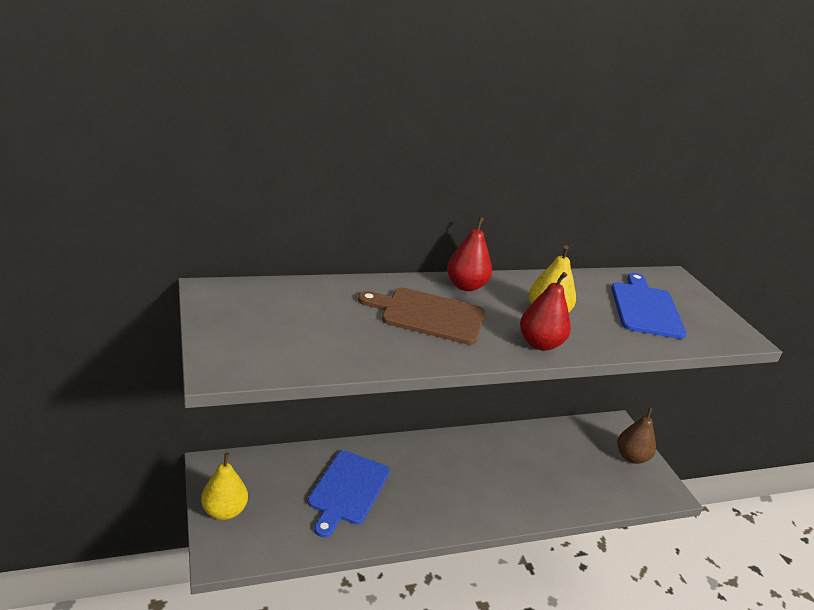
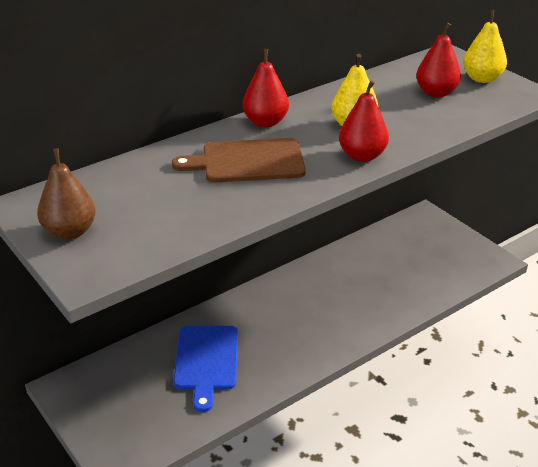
camera: 15 degrees left, 5 degrees up
yellow pear [201,453,248,520] -> yellow pear moved to [463,10,507,83]
blue cutting board [611,273,687,339] -> red pear [416,23,461,97]
brown pear [617,407,656,464] -> brown pear moved to [37,148,96,240]

